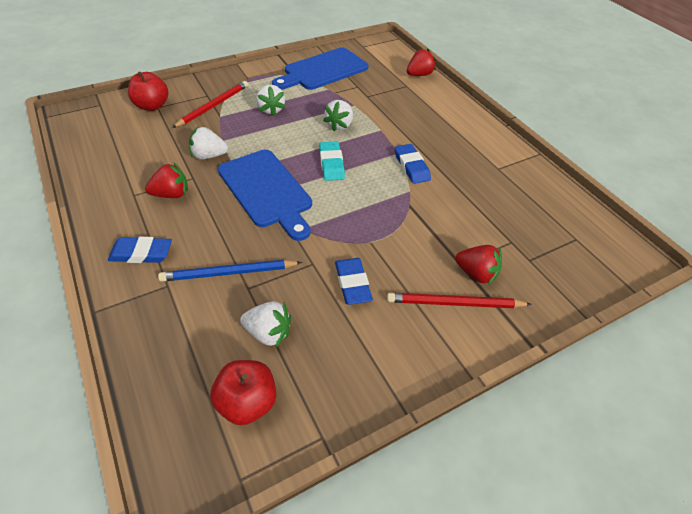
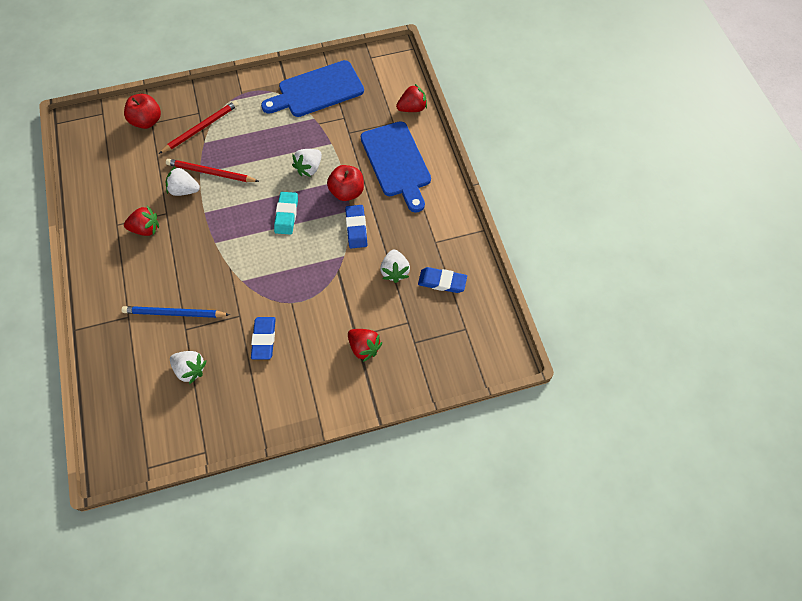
camera: 15 degrees right, 15 degrees up
blue eraser [108,237,172,263] -> blue eraser moved to [418,267,467,293]
red apple [210,360,276,425] -> red apple moved to [327,165,364,201]
blue cutting board [218,149,312,241] -> blue cutting board moved to [361,121,431,213]
white strawberry [256,85,285,116] -> white strawberry moved to [380,250,410,283]
red pencil [387,293,532,308] -> red pencil moved to [166,159,259,182]

